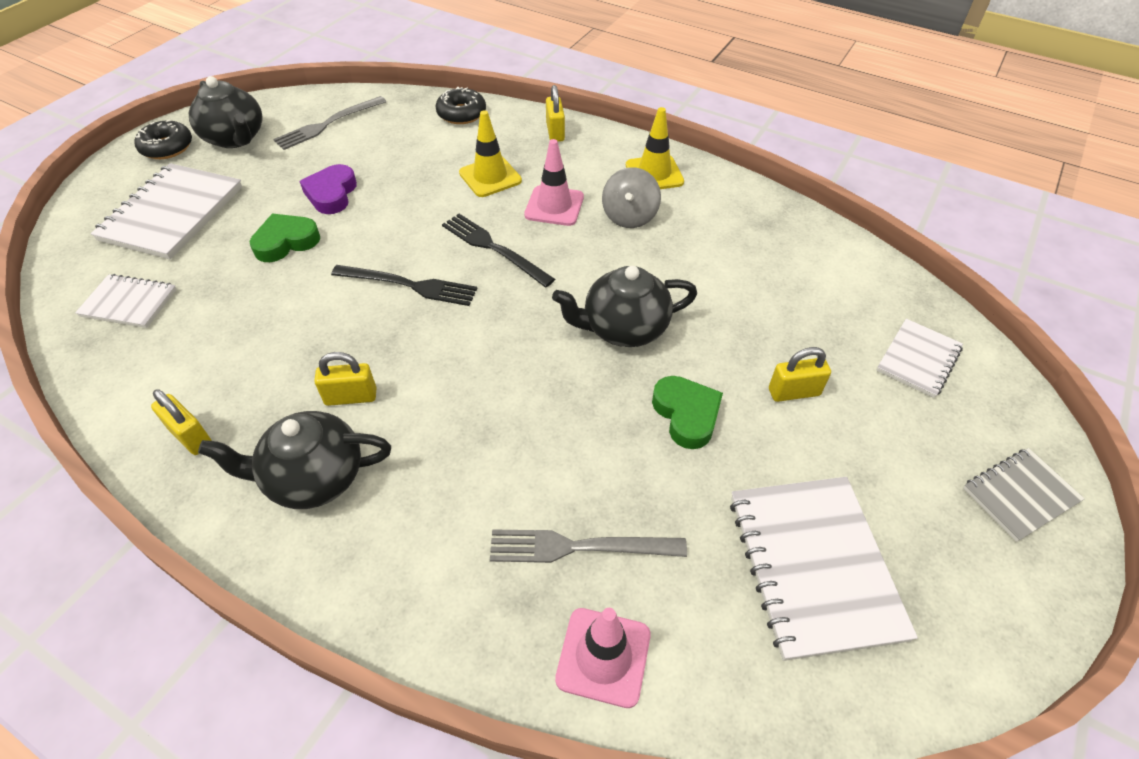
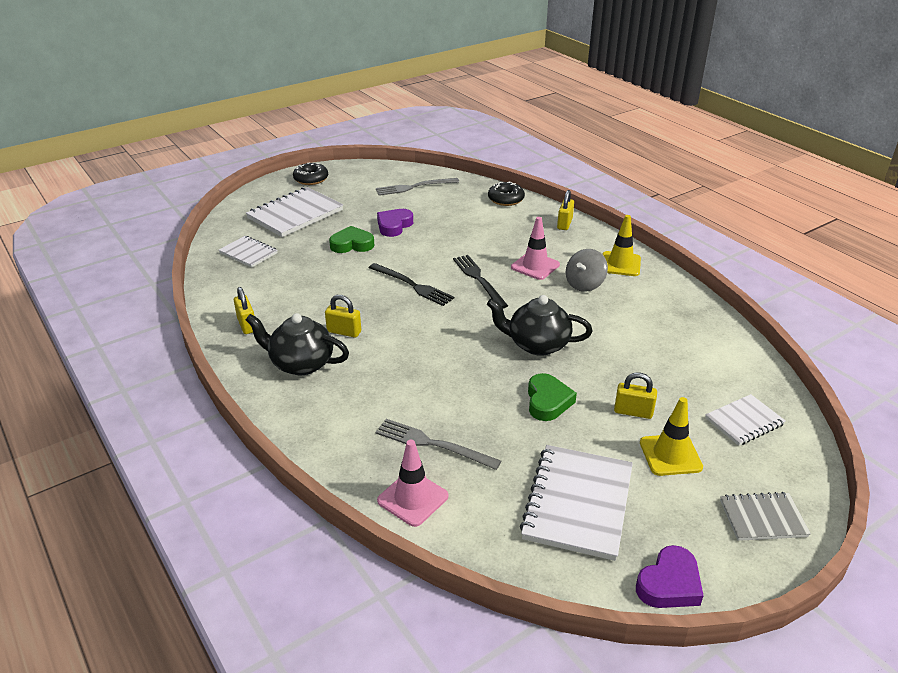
camera: 25 degrees right, 15 degrees down
black teapot [189,76,263,148] -> none
yellow traffic cone [459,110,522,197] -> yellow traffic cone moved to [640,397,703,476]
none -> purple heart [636,545,704,608]

